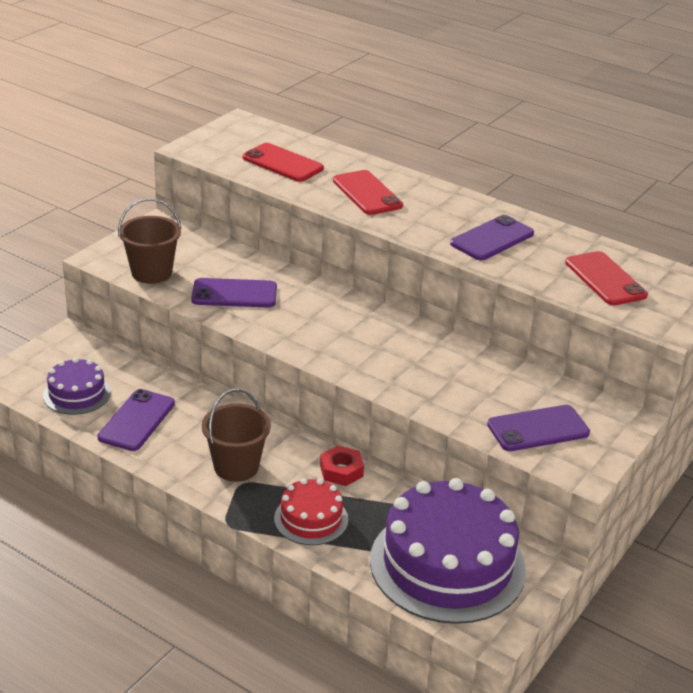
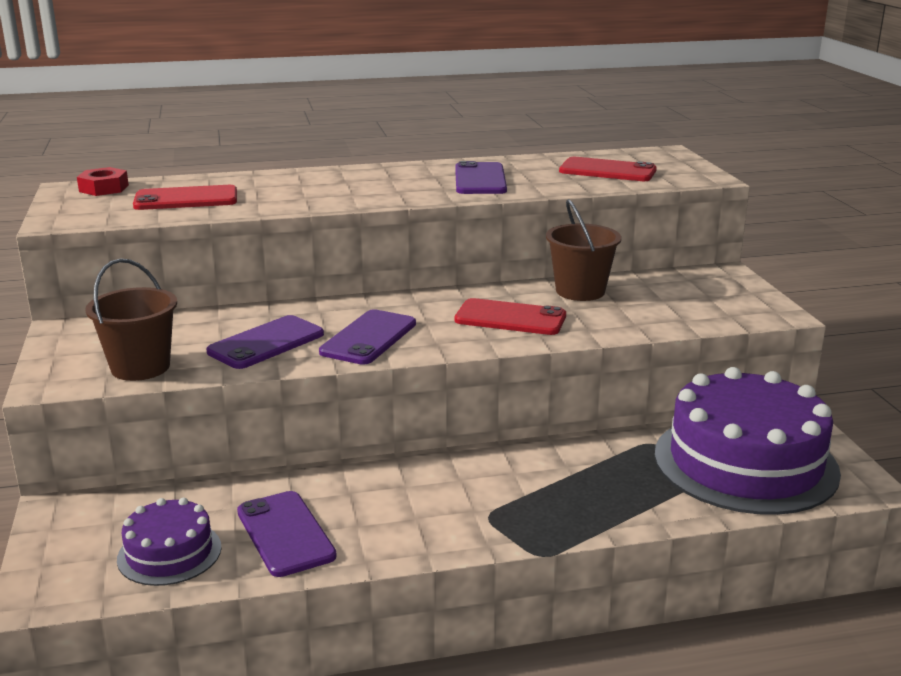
camera: 45 degrees left, 10 degrees down
brown bucket [202,389,271,482] -> brown bucket moved to [546,199,621,301]
red cake [274,478,348,545] -> none
red nut [320,446,364,486] -> red nut moved to [77,167,129,196]
red phone [333,170,403,215] -> red phone moved to [455,298,566,335]
purple phone [487,405,590,451] -> purple phone moved to [319,309,416,365]

